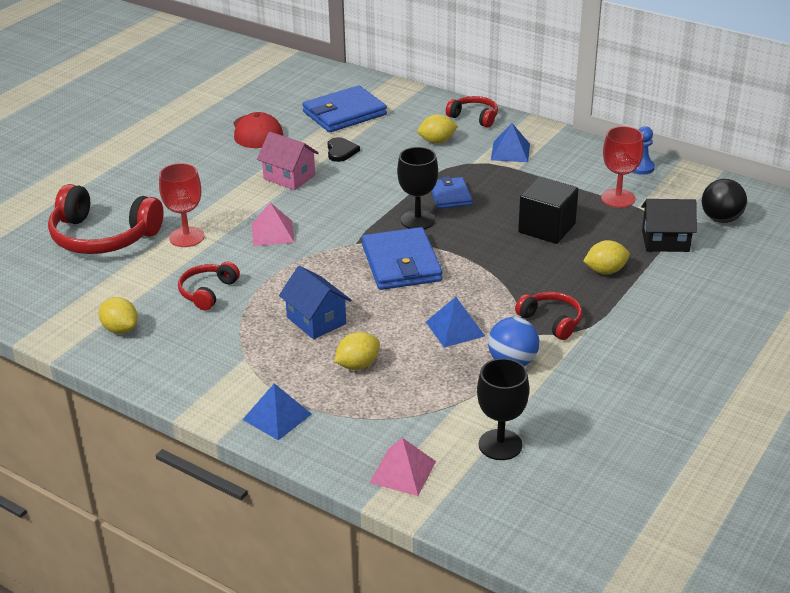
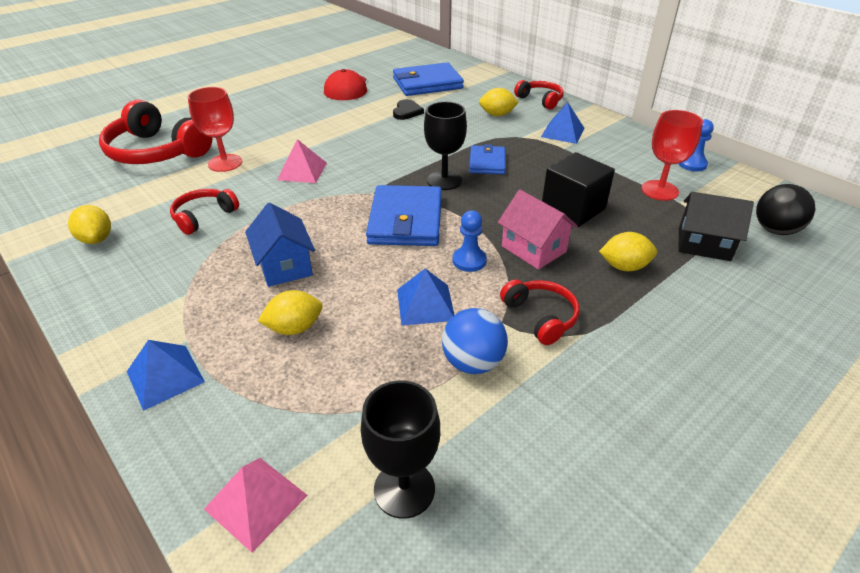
camera: 15 degrees right, 5 degrees up
pink house [257,132,319,190] -> pink house moved to [498,190,578,270]
none -> blue pawn [453,210,487,272]

